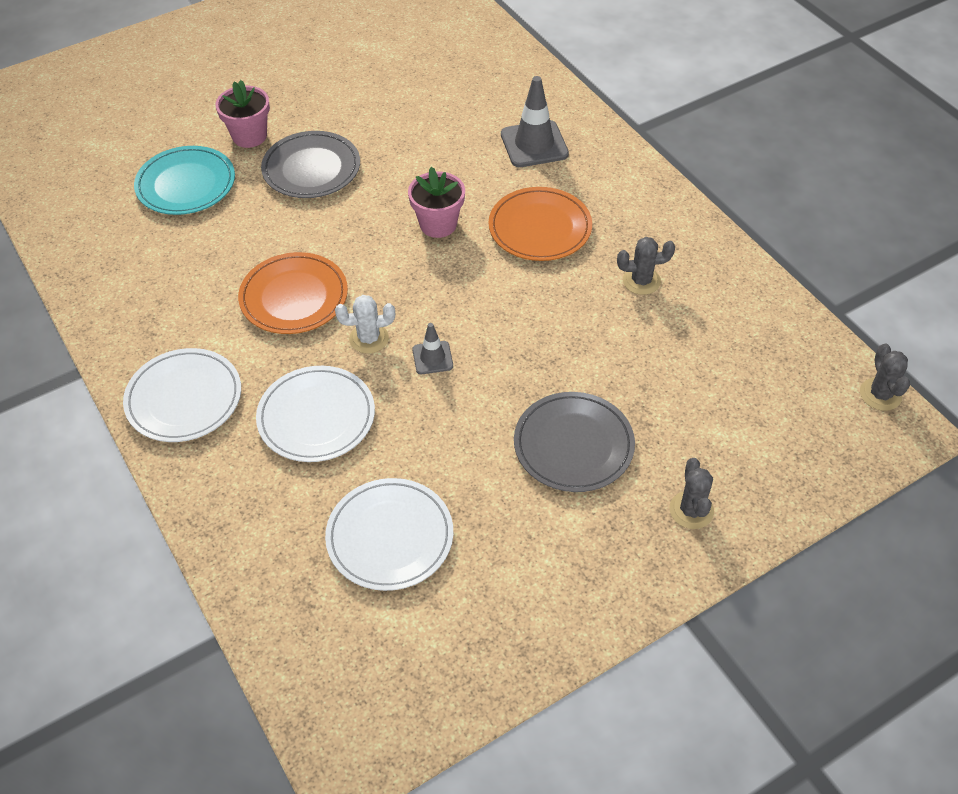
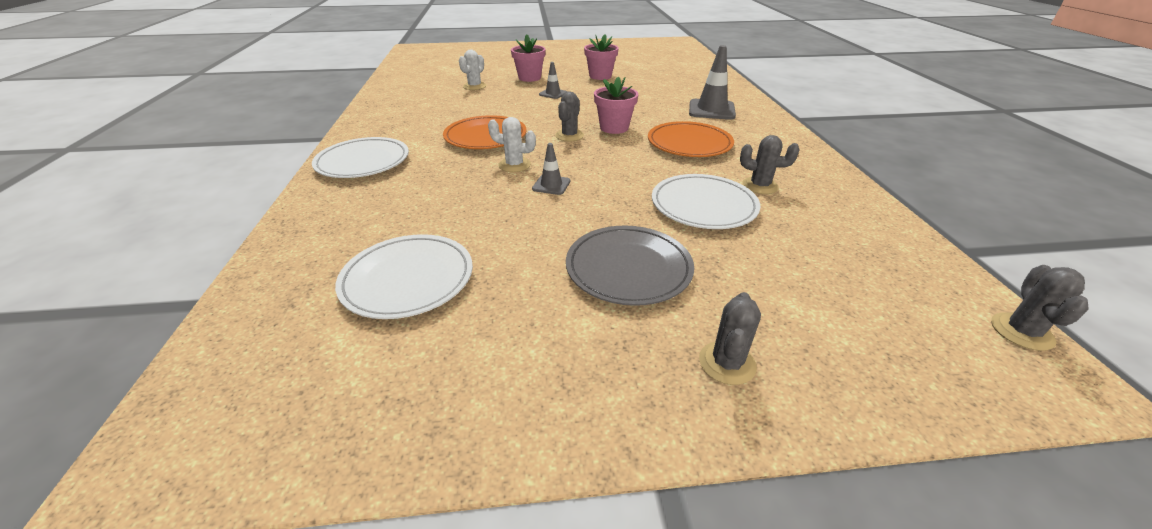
camera: 25 degrees right, 15 degrees down
turquoise plate [134,146,235,215] -> white cactus [459,50,486,90]
white plate [256,366,375,462] -> white plate moved to [652,174,761,229]
grey plate [261,131,360,198] -> grey traffic cone [539,62,567,99]
none -> grey cactus [555,92,584,141]
none -> pink flower pot [584,34,619,80]

